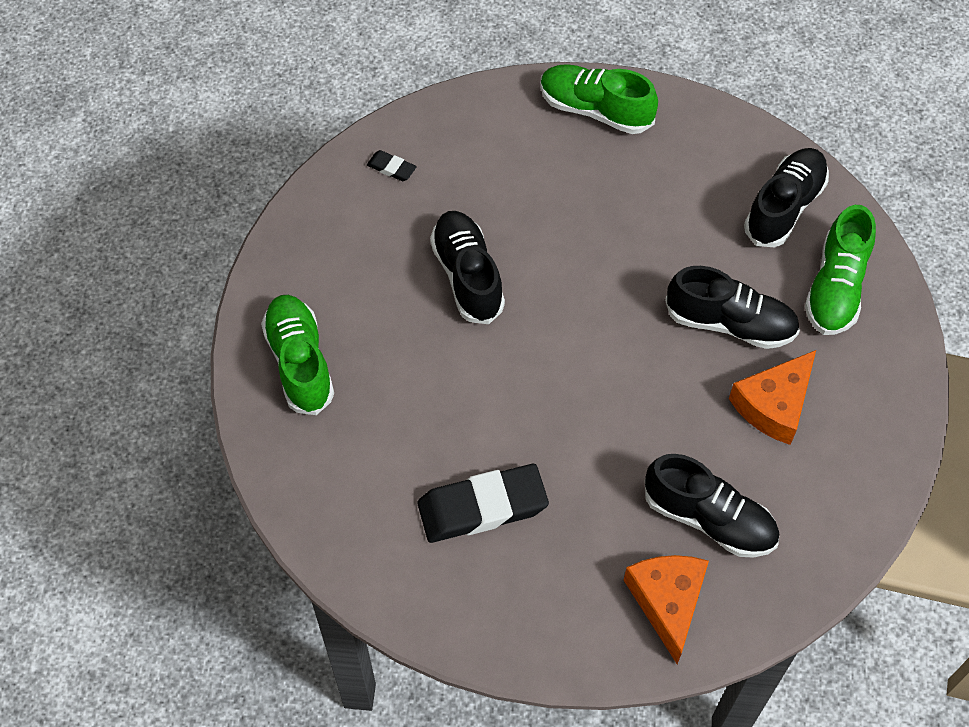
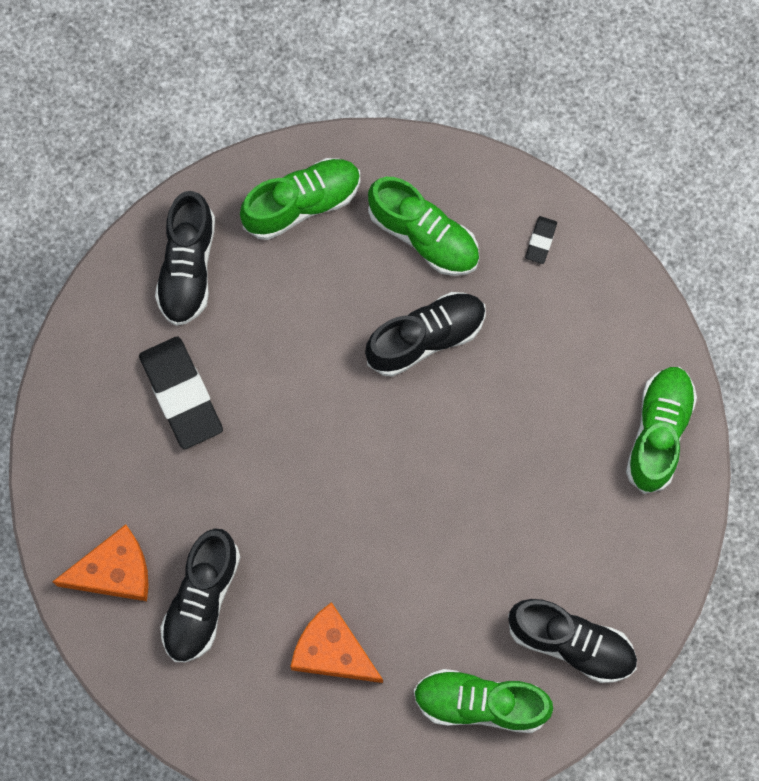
camera: 80 degrees right, 15 degrees up
black shoe [665,266,800,349] -> black shoe moved to [155,191,215,326]
none -> green shoe [368,177,479,276]

